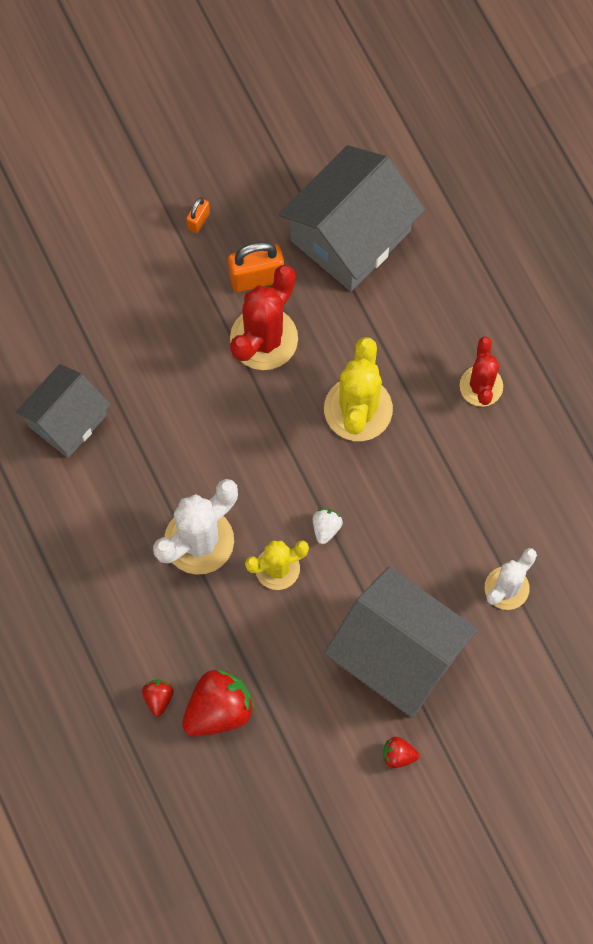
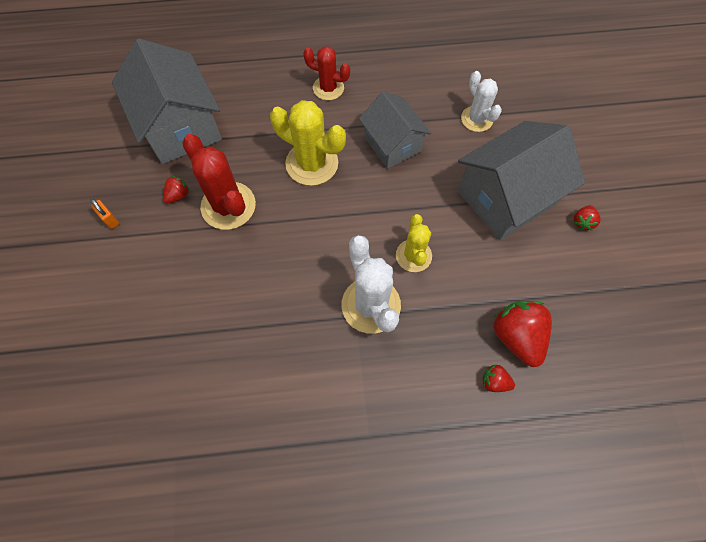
camera: 70 degrees left, 5 degrees down
grey house [16,364,111,458] -> grey house moved to [359,91,431,169]
orange padlock [228,242,284,292] -> red strawberry [163,176,189,203]
white strawberry [313,509,343,544] -> none

